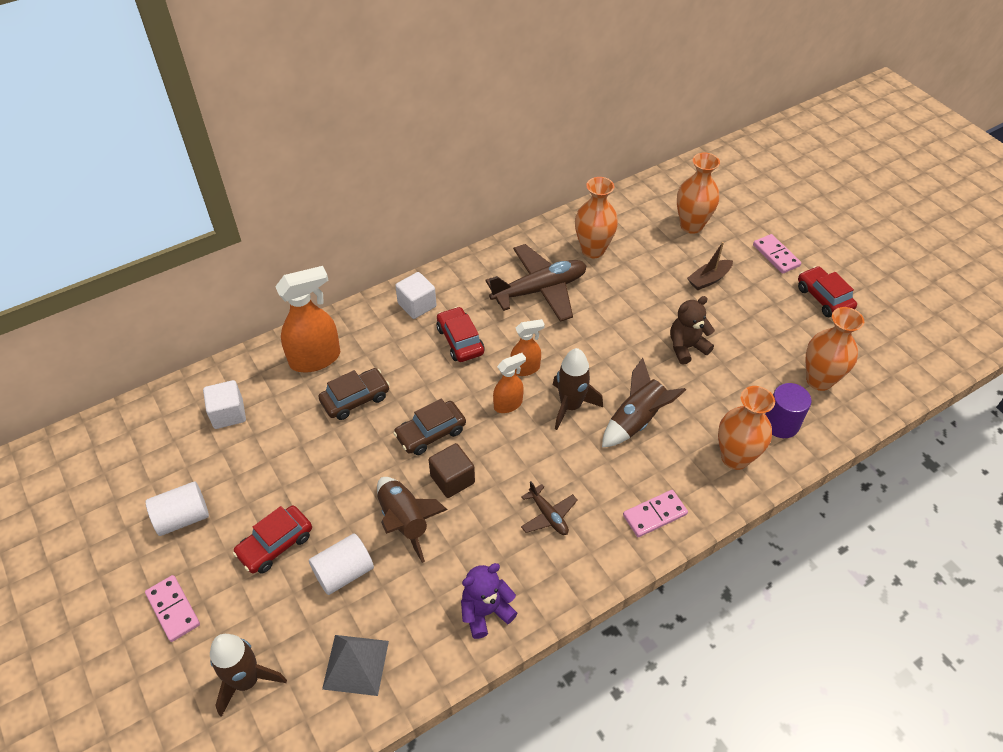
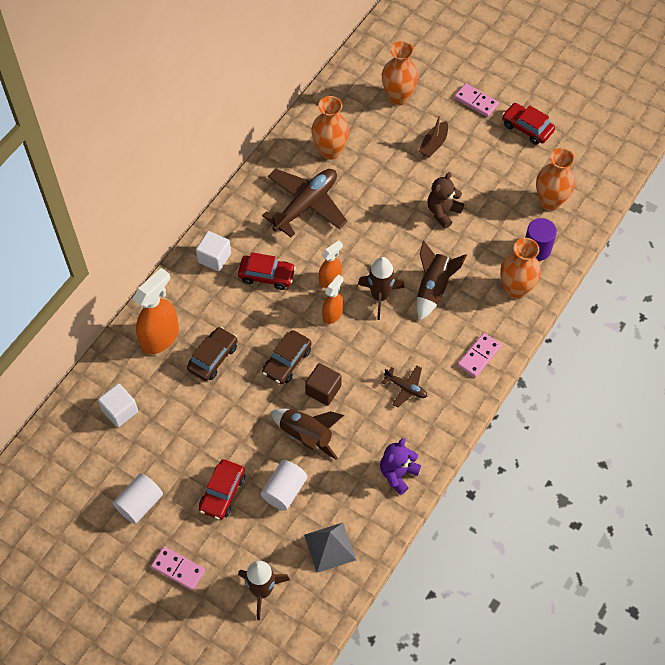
camera: 25 degrees left, 10 degrees up
red car [437,307,484,362] -> red car turned 150 degrees clockwise [238,252,296,290]

